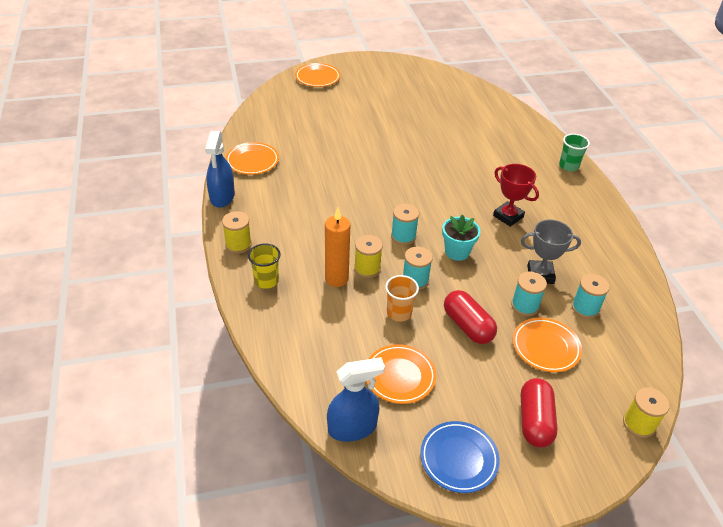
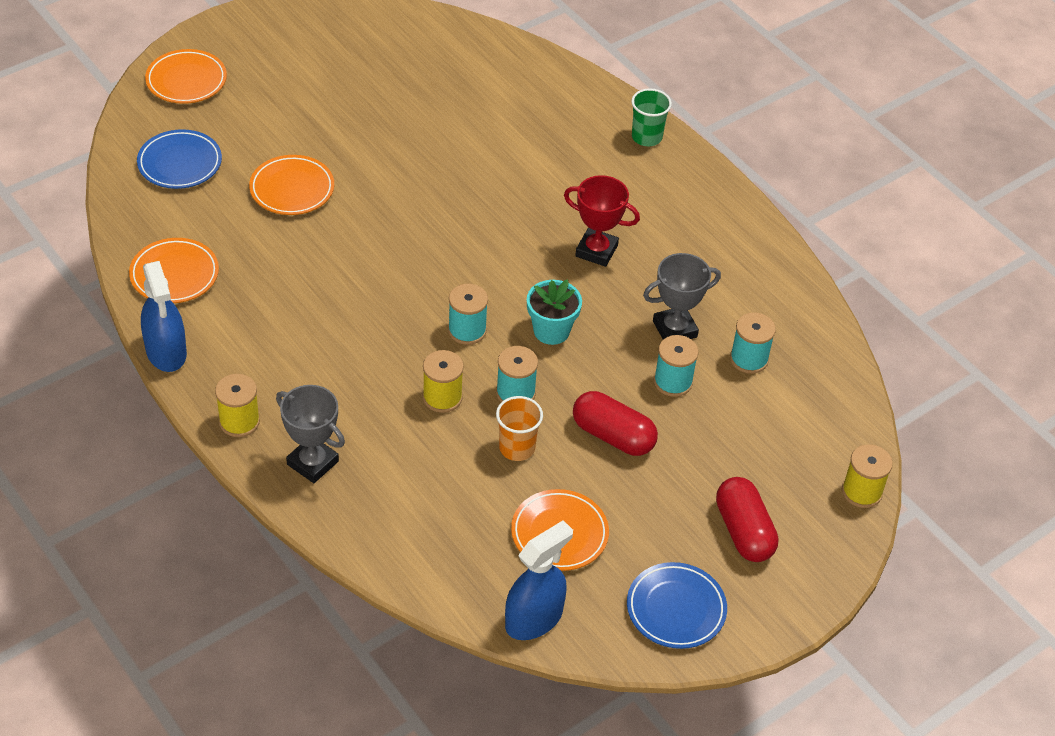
camera: 25 degrees left, 5 degrees up
yellow cup [248,243,280,289] -> grey trophy [276,385,345,483]
orange candle [325,208,350,287] -> none
orange plate [513,318,582,372] -> orange plate moved to [249,155,334,215]
none -> blue plate [137,129,222,189]

